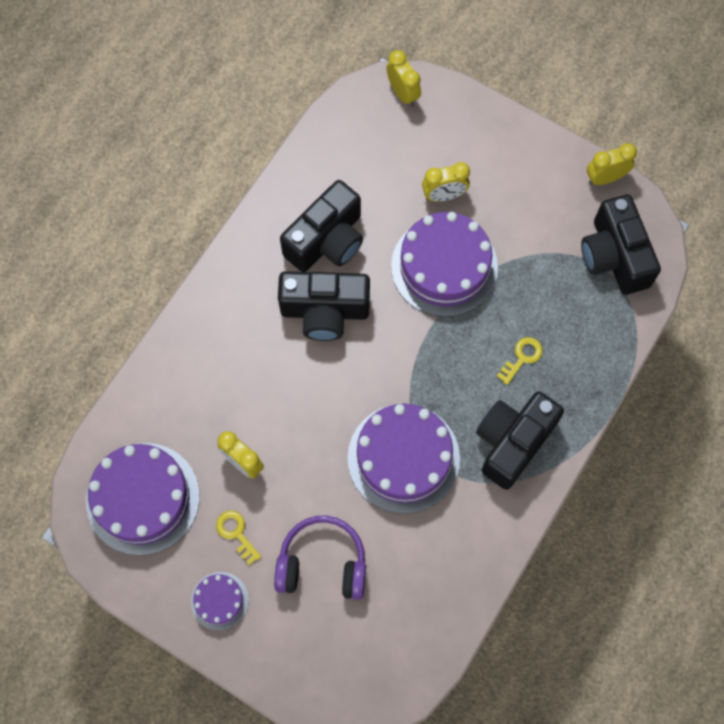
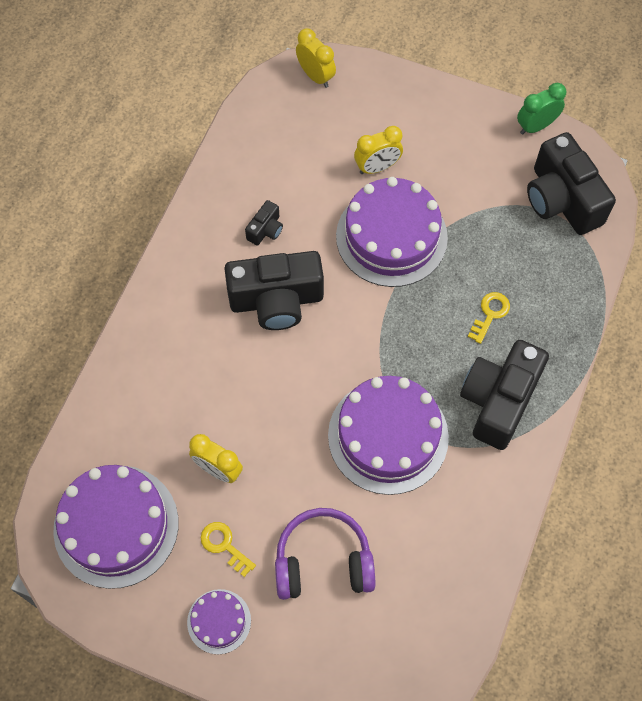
camera: 10 degrees left, 5 degrees down
black camera [280,180,363,272] -> black camera [245,200,283,245], size x0.45
yellow clock [587,143,637,185] -> green clock [517,83,566,135]

